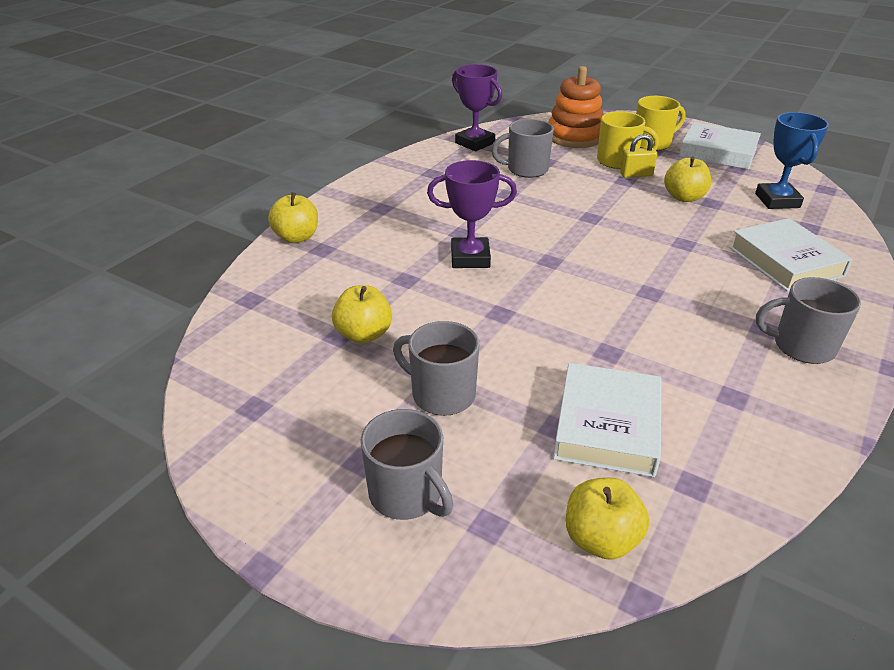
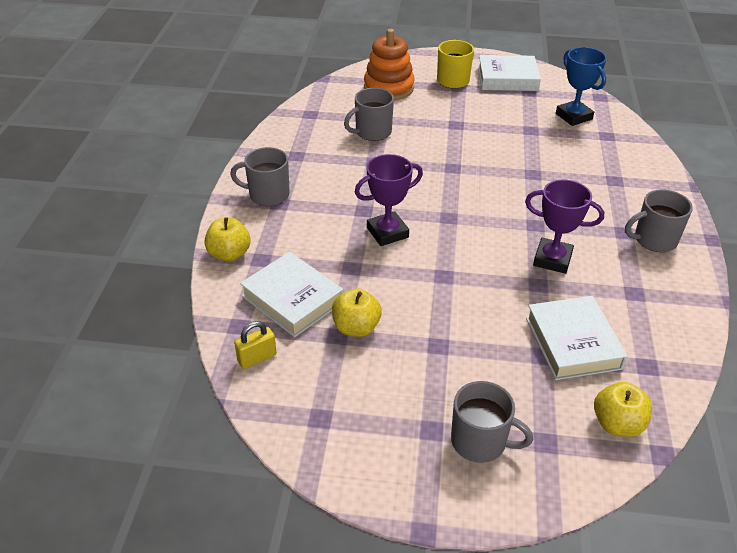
camera: 25 degrees left, 5 degrees up
grey mug [393,321,479,416] -> grey mug moved to [230,147,290,206]
purple trophy [452,64,502,151] -> purple trophy moved to [525,179,604,274]
yellow mug [597,111,659,169] -> none
yellow padlock [620,134,657,178] -> yellow padlock moved to [234,321,277,369]
yellow apple [664,157,712,202] -> none
white book [729,218,853,292] -> white book moved to [240,252,343,337]

